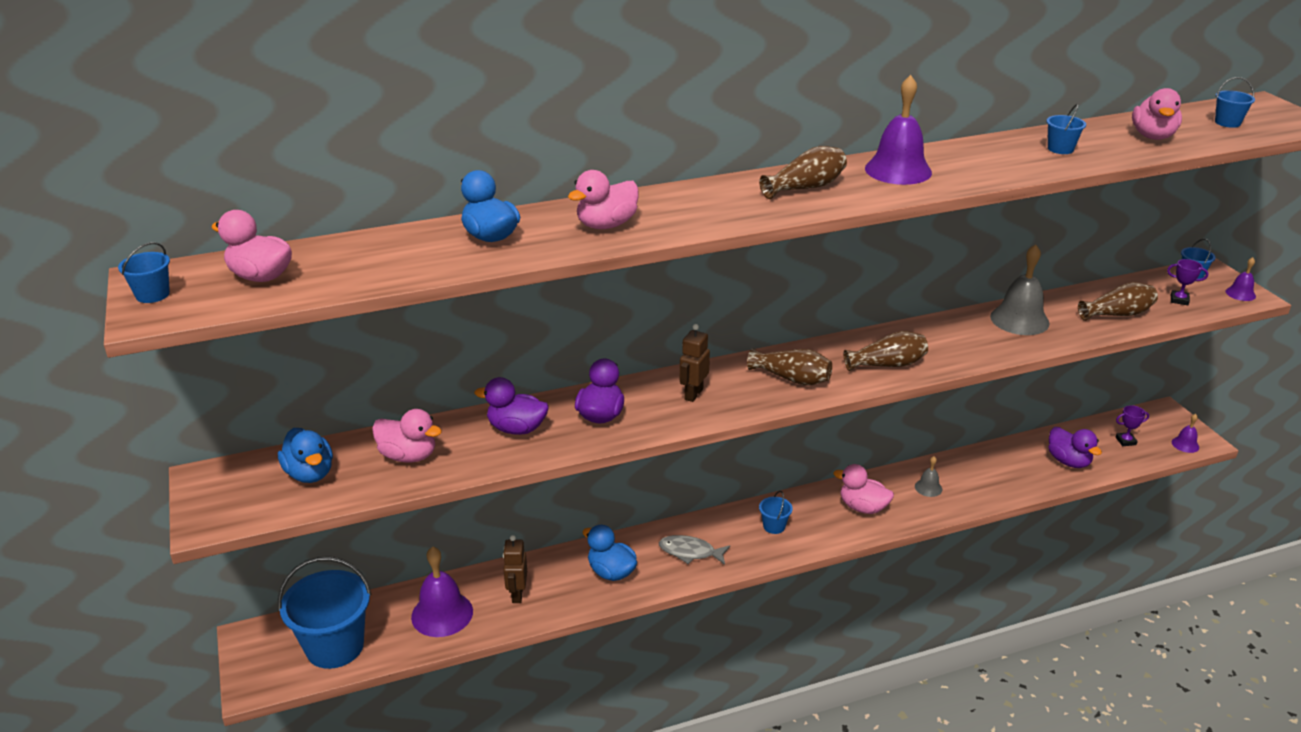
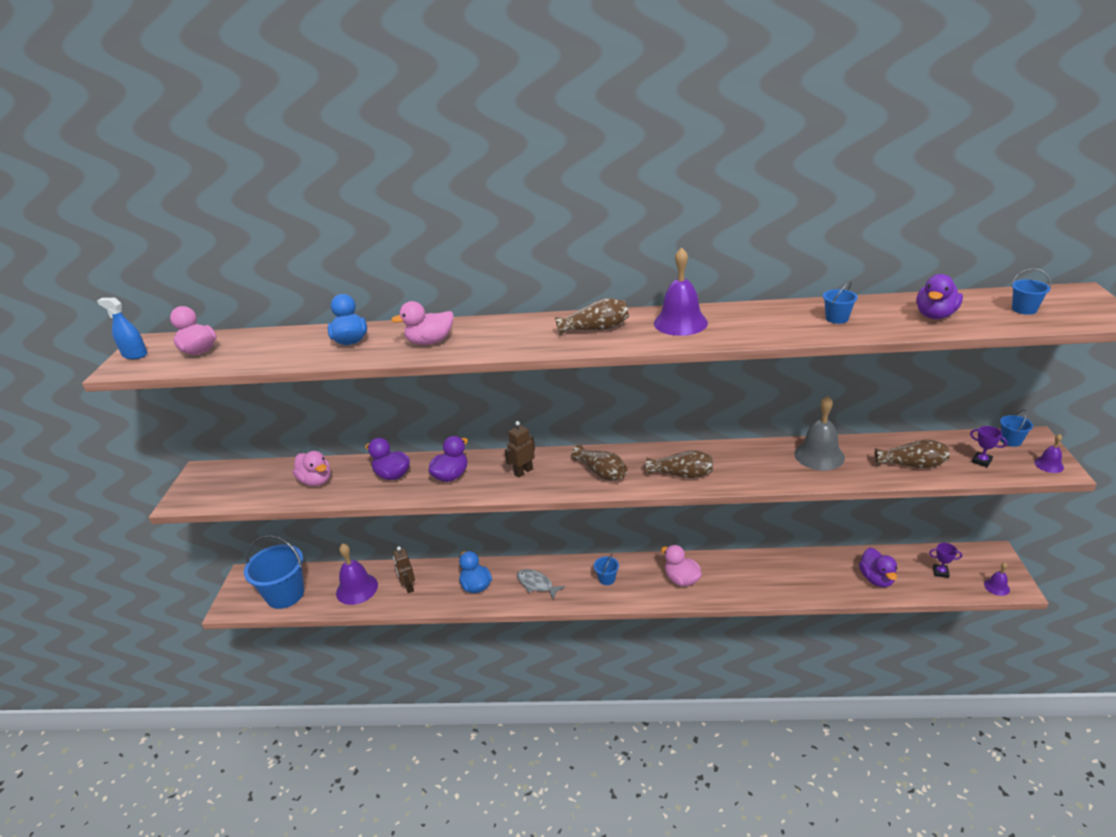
camera: 25 degrees right, 0 degrees up
blue bucket [118,242,170,303] -> blue spray bottle [97,298,147,359]
blue duck [278,428,333,483] -> none
brown robot [503,535,527,603] -> brown robot turned 45 degrees counterclockwise [393,546,415,593]
grey bell [915,456,942,497] -> none
pink duck [1132,88,1182,140] -> purple duck [916,274,963,319]

